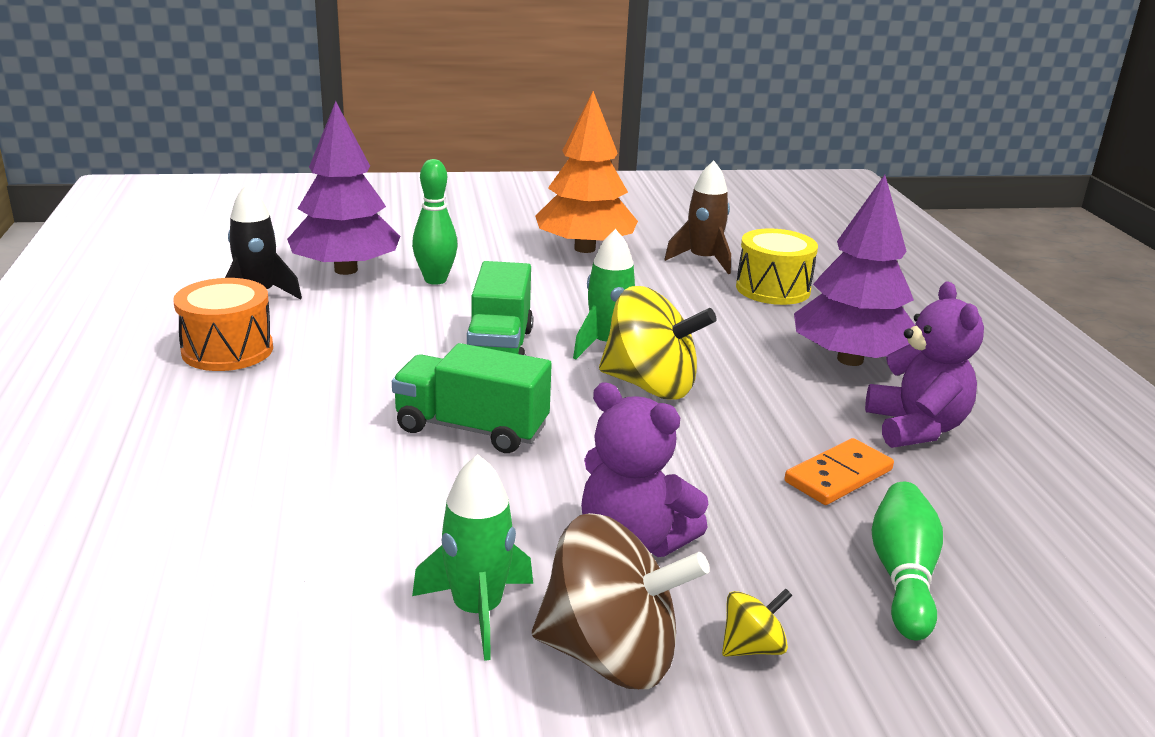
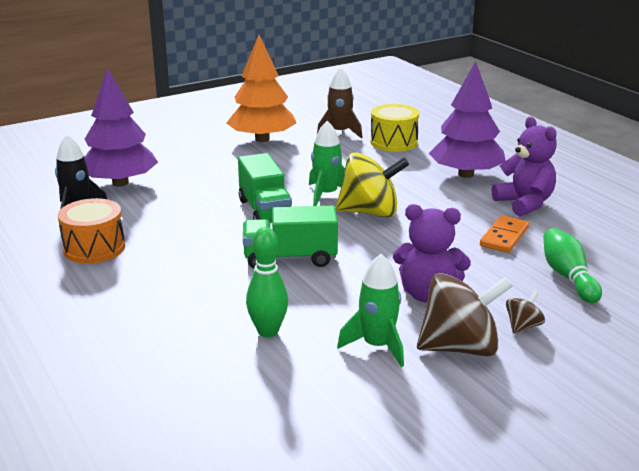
camera: 20 degrees left, 0 degrees up
green bowling pin [412,159,458,285] -> green bowling pin moved to [246,227,288,337]
yellow spinning top [722,588,792,657] -> brown spinning top [506,290,545,333]

